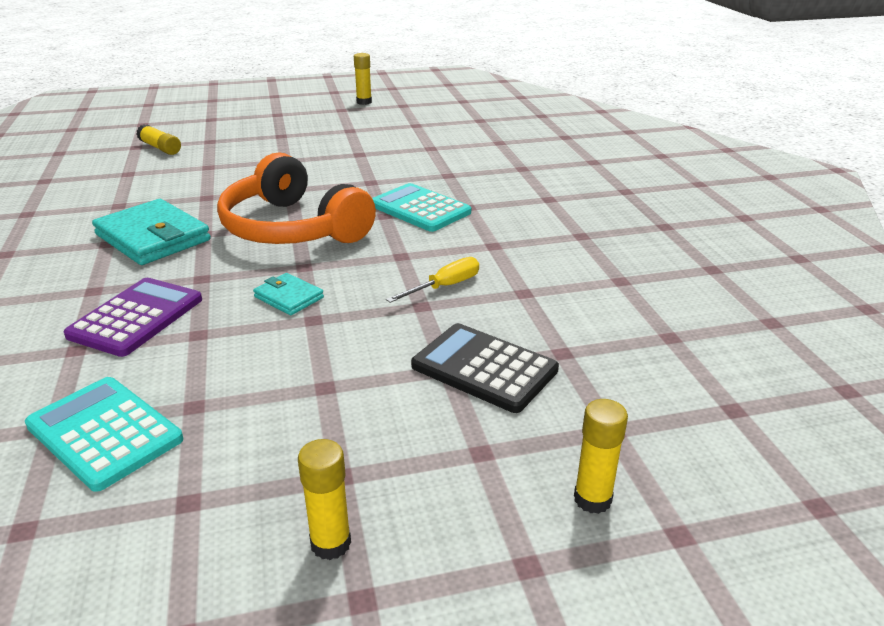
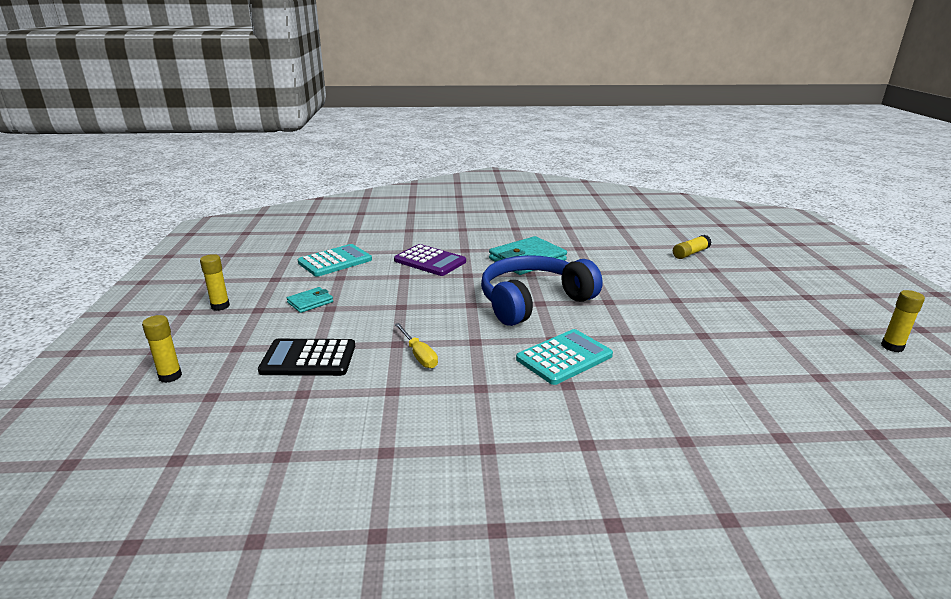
camera: 100 degrees right, 5 degrees down
orange headphones [217,152,376,244] -> blue headphones [481,255,603,326]
turquoise wallet [253,273,324,315] -> turquoise wallet moved to [287,287,333,313]
black calculator [411,323,559,413] -> black calculator turned 135 degrees counterclockwise [258,339,355,376]

